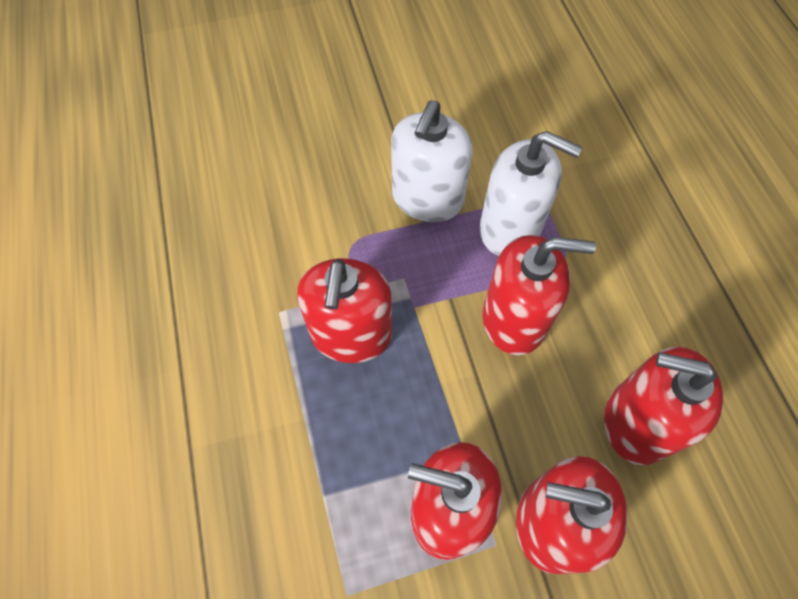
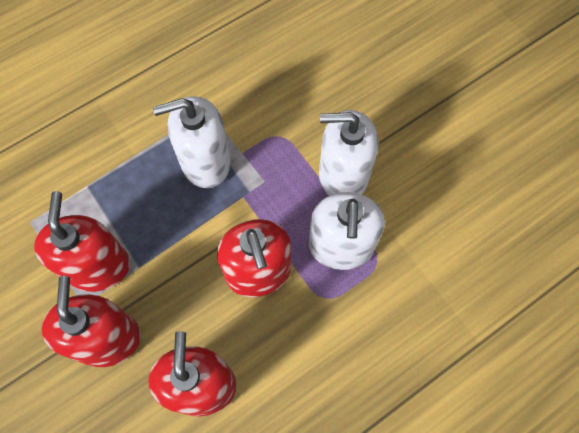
camera: 70 degrees right, 5 degrees up
red soap dispenser [297,258,392,363] -> white soap dispenser [153,96,231,188]

